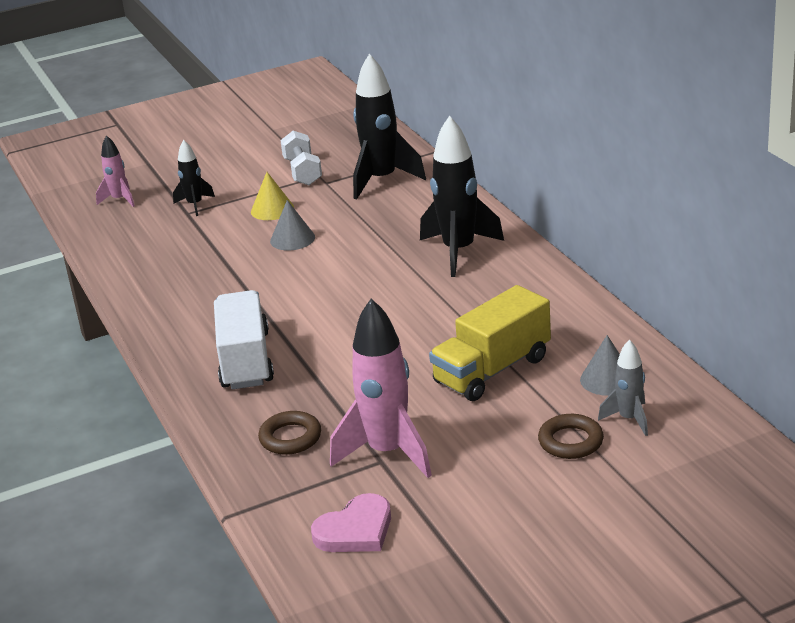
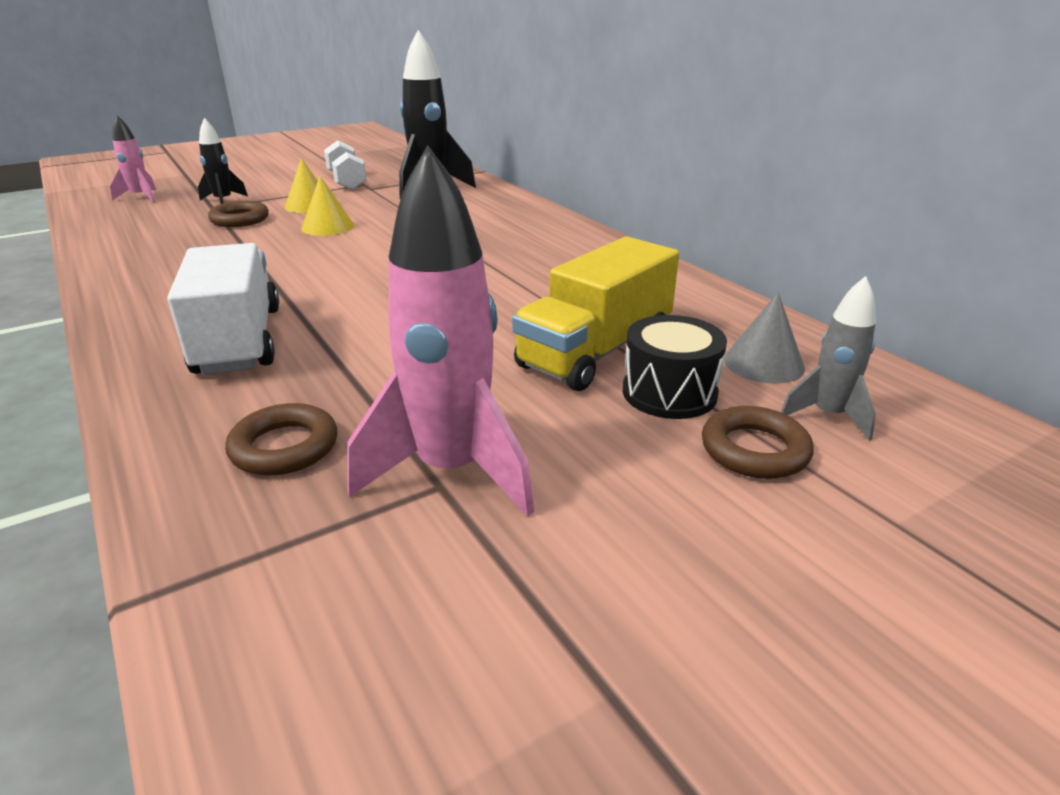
camera: 10 degrees left, 0 degrees up
grey cone [270,200,315,251] -> yellow cone [301,176,354,236]
pink heart [311,493,391,552] -> none
black rocket [420,115,504,277] -> none
none -> brown ring [208,201,269,227]
none -> black drum [623,315,727,419]

